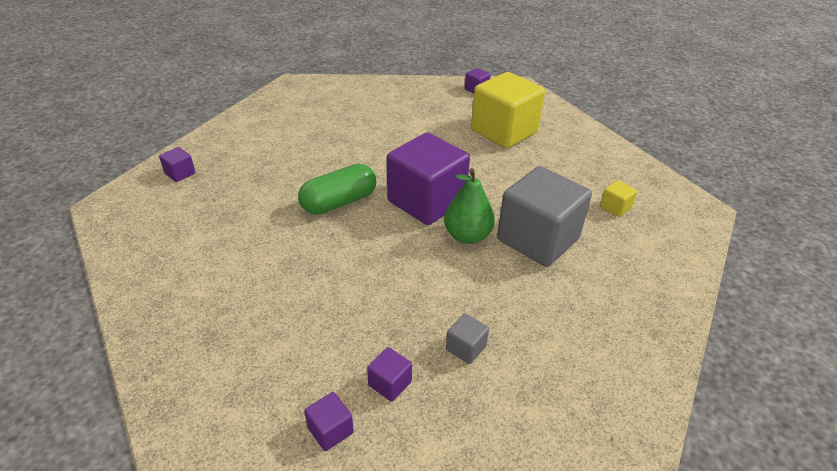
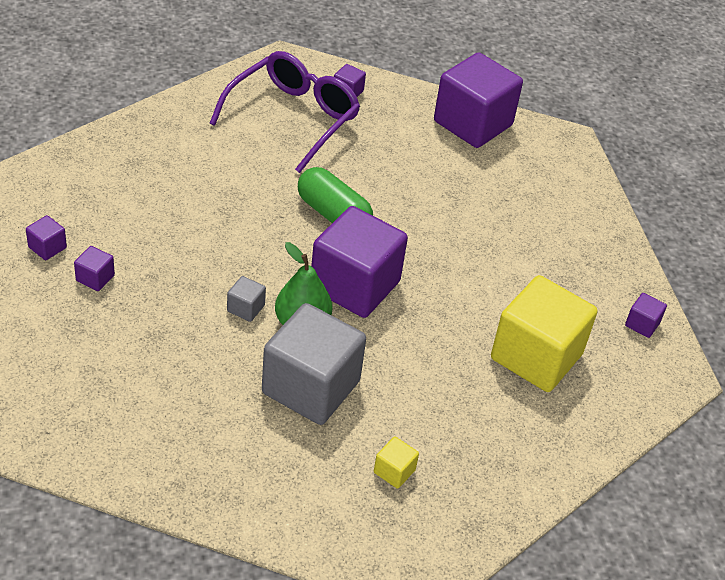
camera: 75 degrees right, 5 degrees up
grey cube [446,313,489,364] -> grey cube moved to [227,276,266,322]
none -> purple glasses [209,51,360,173]
none -> purple cube [434,52,523,148]

